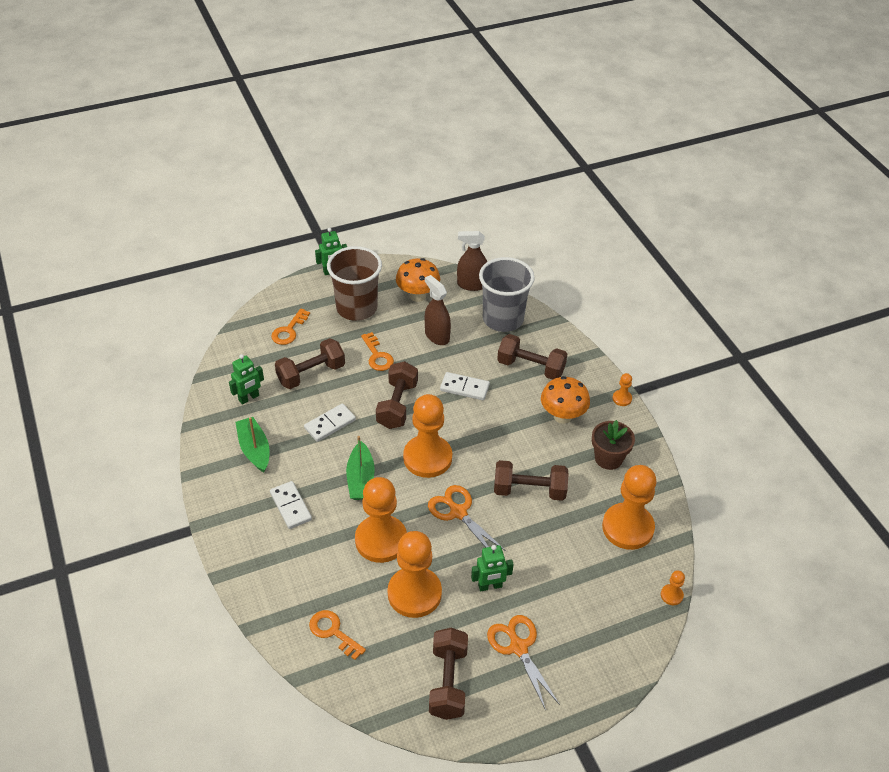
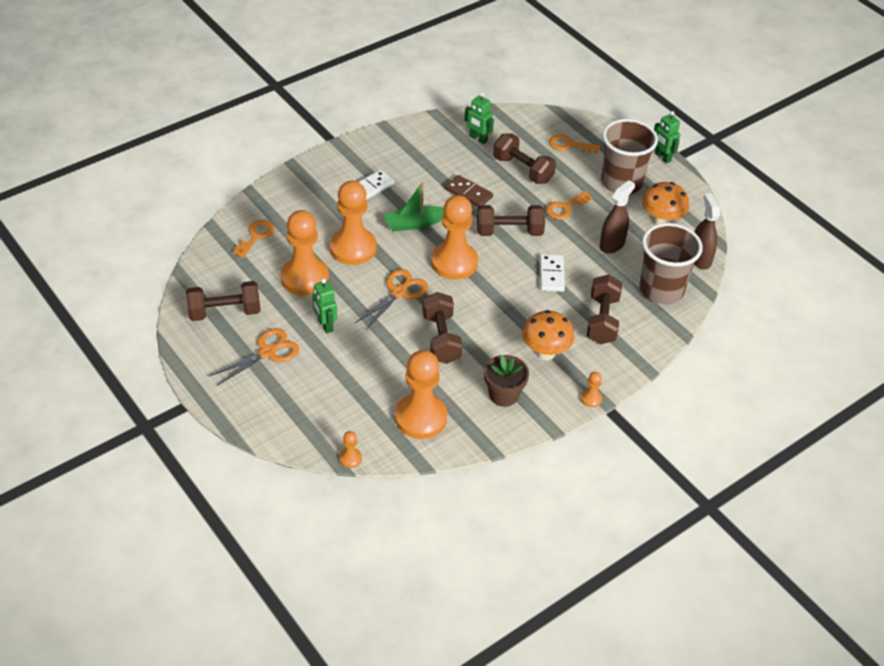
camera: 75 degrees right, 0 degrees up
green boat [236,417,270,472] -> none
white domino [304,403,356,442] -> brown domino [445,175,493,207]
grey cup [479,257,535,332] -> brown cup [639,223,703,304]

